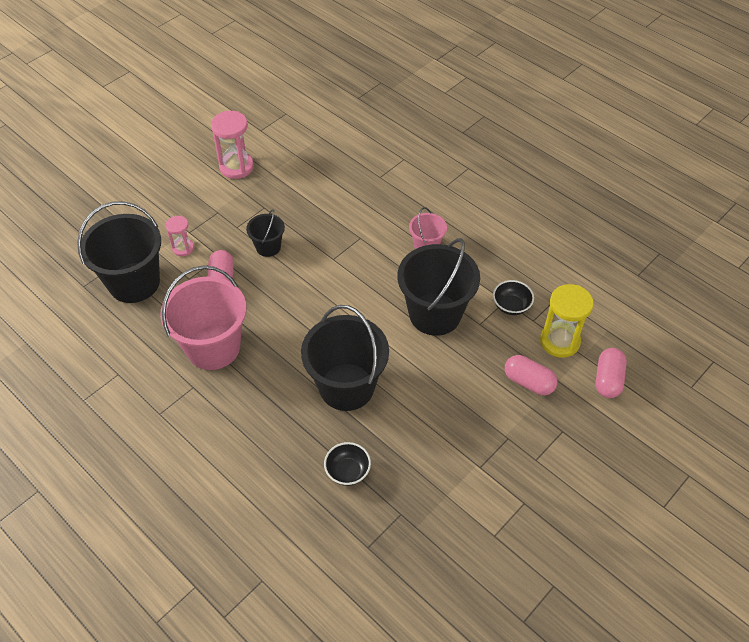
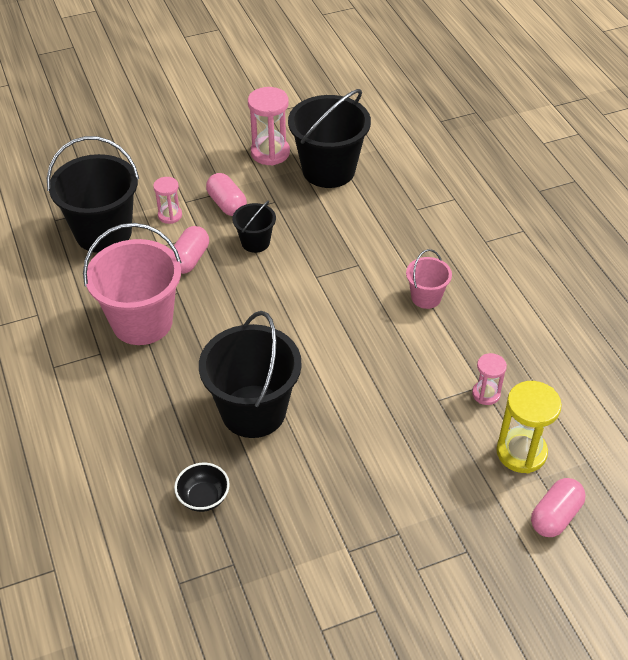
camera: 25 degrees right, 5 degrees down
black bucket [397,238,480,336] -> black bucket moved to [288,89,371,188]
black bowl [493,280,534,315] -> pink hourglass [472,353,507,405]
pink capsule [505,355,558,395] -> pink capsule moved to [206,173,247,216]

